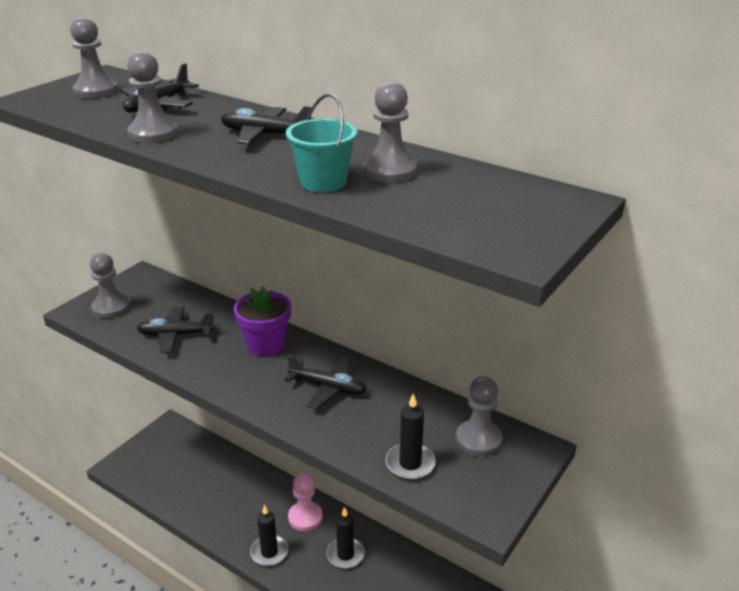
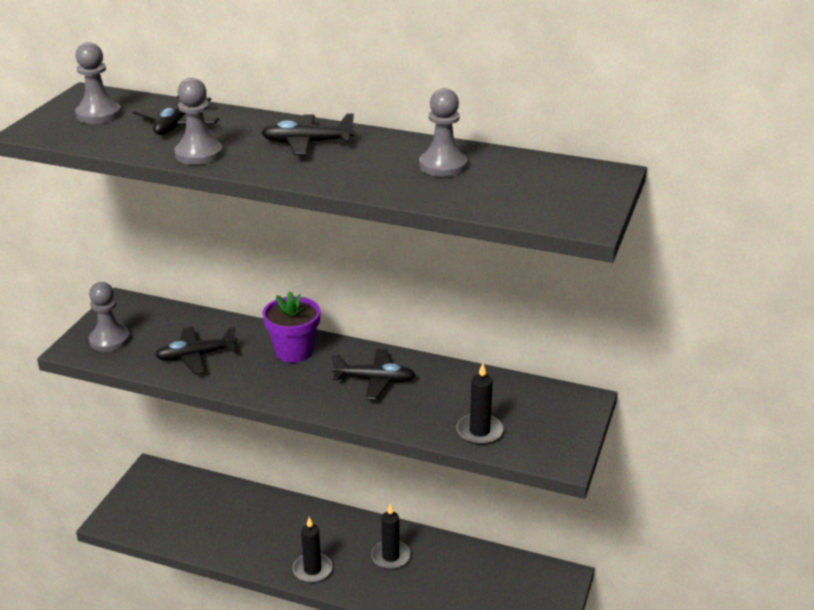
camera: 15 degrees left, 0 degrees up
turquoise bucket [286,93,357,192] -> none
pink pawn [288,473,323,531] -> none
grey pawn [456,376,502,456] -> none

